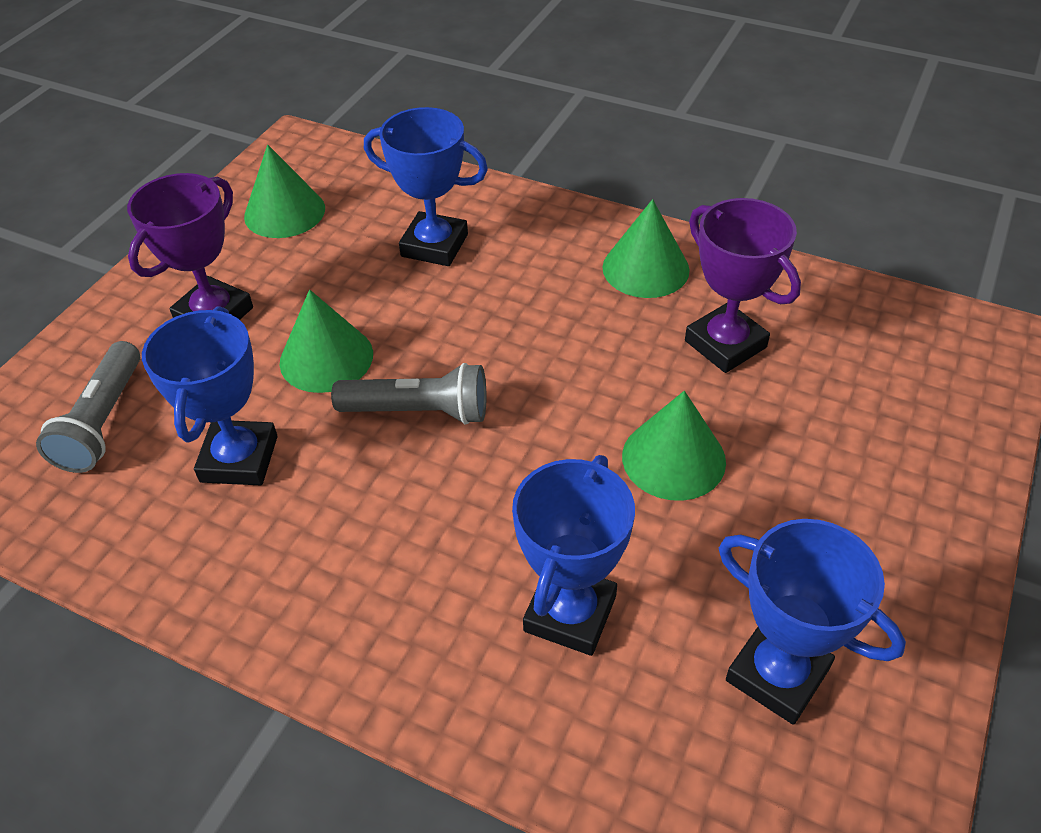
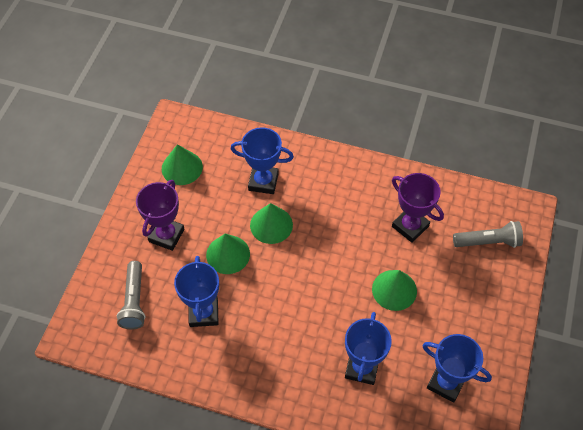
camera: 10 degrees left, 10 degrees up
grey flashlight [331,363,487,425] -> grey flashlight moved to [453,221,523,248]
green cone [602,199,690,298] -> green cone moved to [250,203,293,244]

